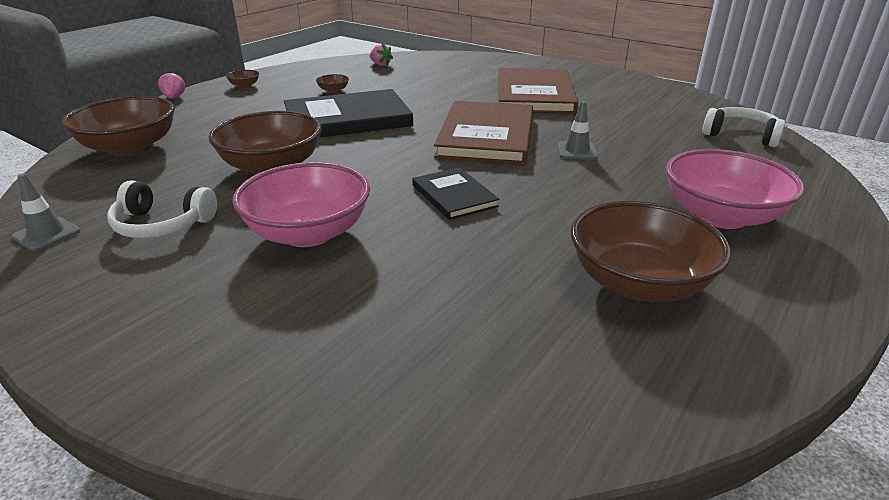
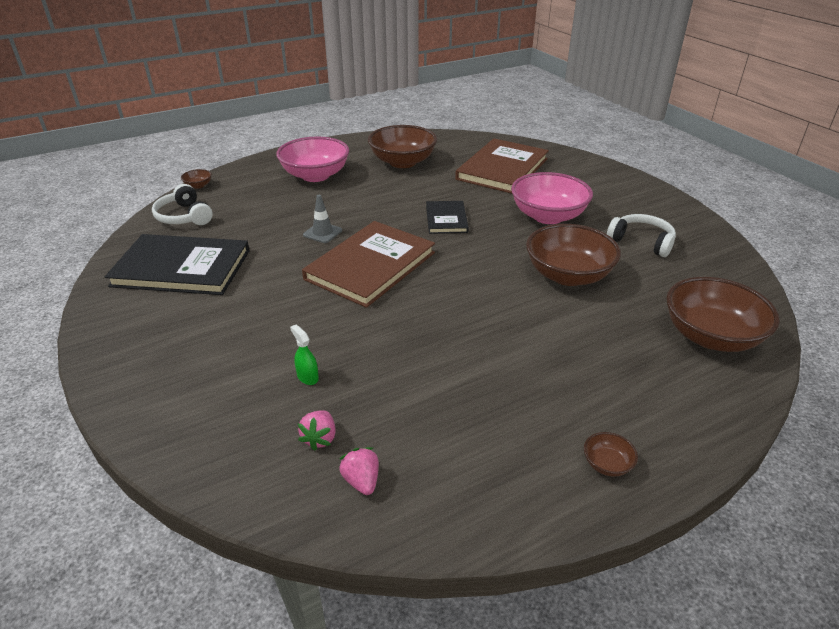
camera: 155 degrees left, 5 degrees up
grey traffic cone [12,173,81,251] -> none
pink strawberry [158,71,185,99] -> pink strawberry moved to [298,410,336,451]
black book [284,89,413,138] -> black book moved to [105,234,250,295]
brown bowl [316,74,349,93] -> brown bowl moved to [181,169,212,189]
brown book [498,68,578,114] -> brown book moved to [455,138,549,193]
none -> green spray bottle [290,325,319,385]

